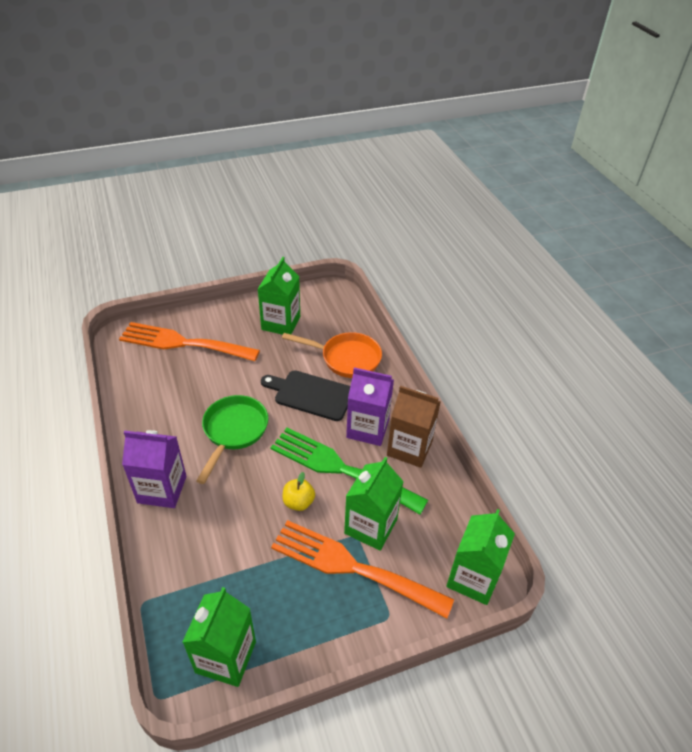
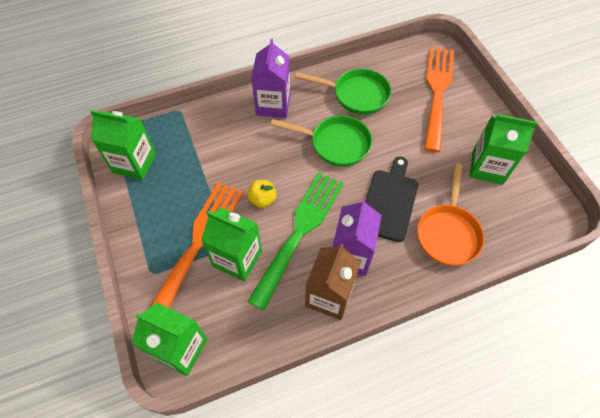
camera: 90 degrees right, 15 degrees up
none -> green pan [295,68,391,115]

